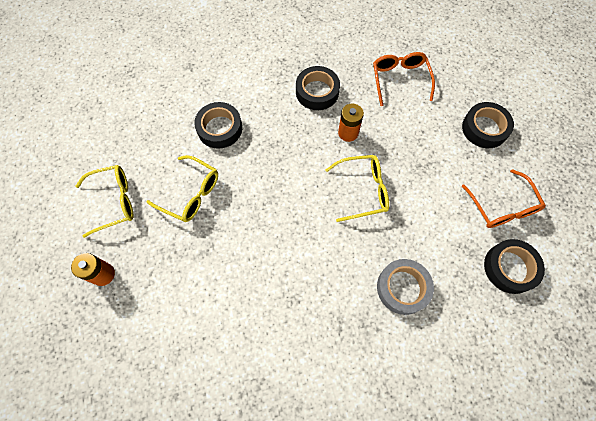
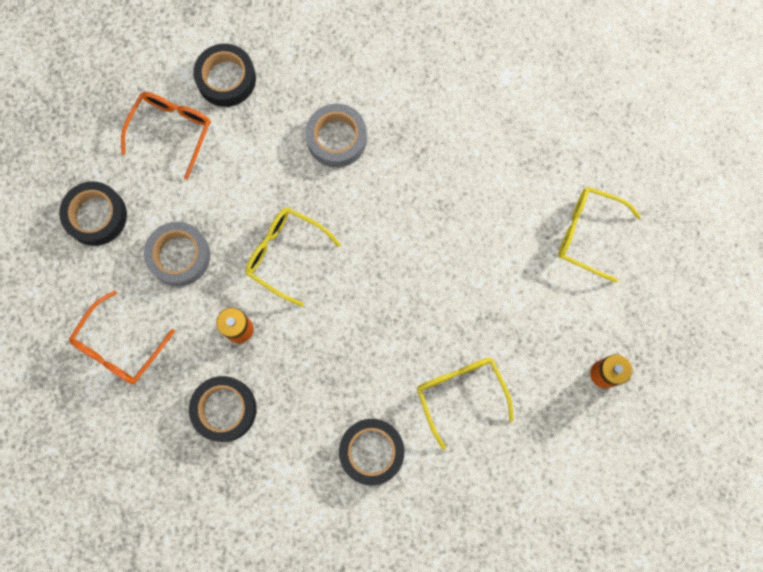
camera: 140 degrees left, 10 degrees up
yellow glasses [76,165,134,238] -> yellow glasses moved to [558,187,641,283]
none -> grey tape [144,222,210,286]

